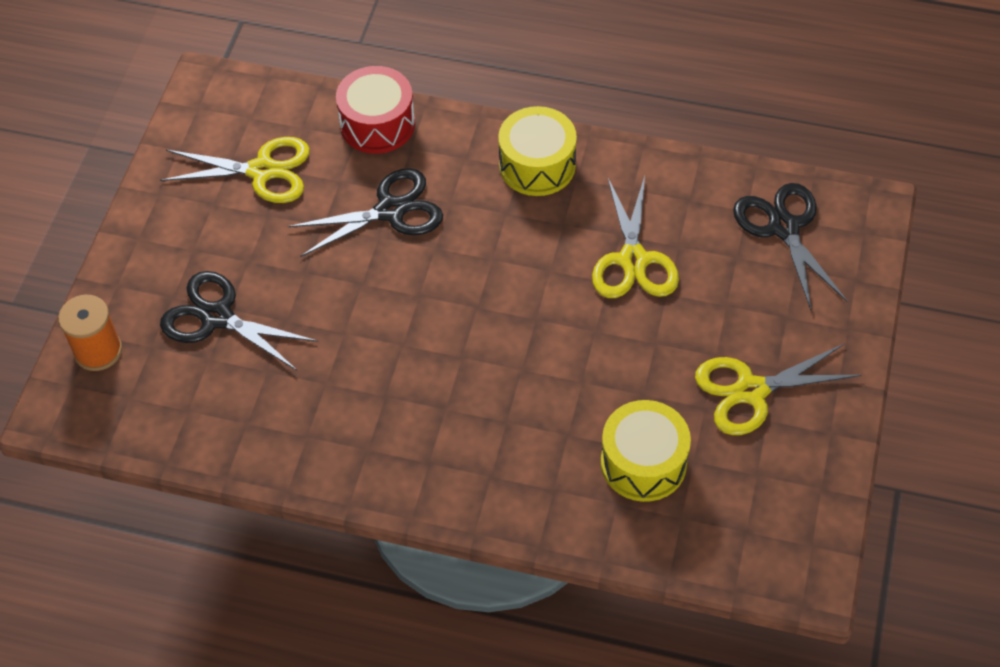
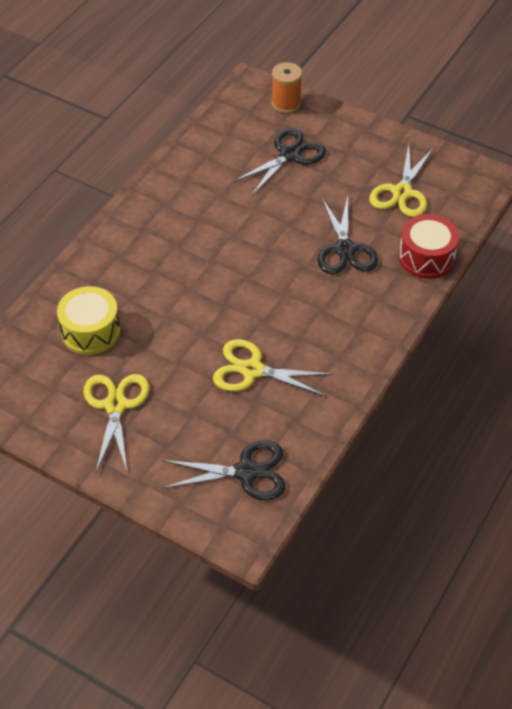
camera: 105 degrees right, 5 degrees down
yellow drum [498,106,577,196] -> none

